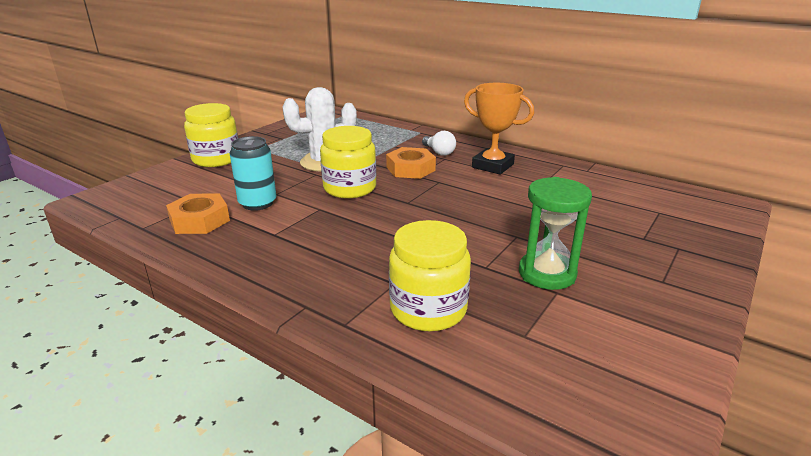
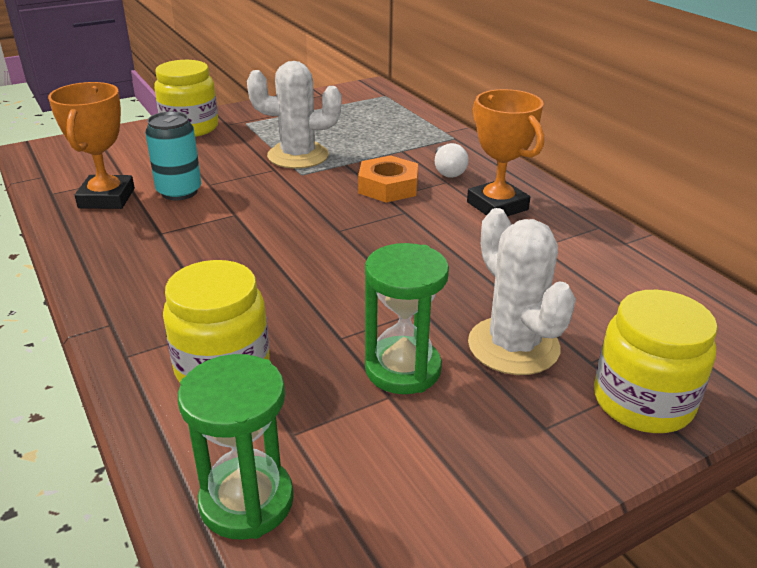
camera: 25 degrees right, 5 degrees up
orange nut [166,194,230,234] -> orange trophy [48,82,135,209]
yellow jar [320,126,376,198] -> yellow jar moved to [594,290,717,433]
none -> green hourglass [178,354,294,540]
none -> white cactus [468,208,576,375]

